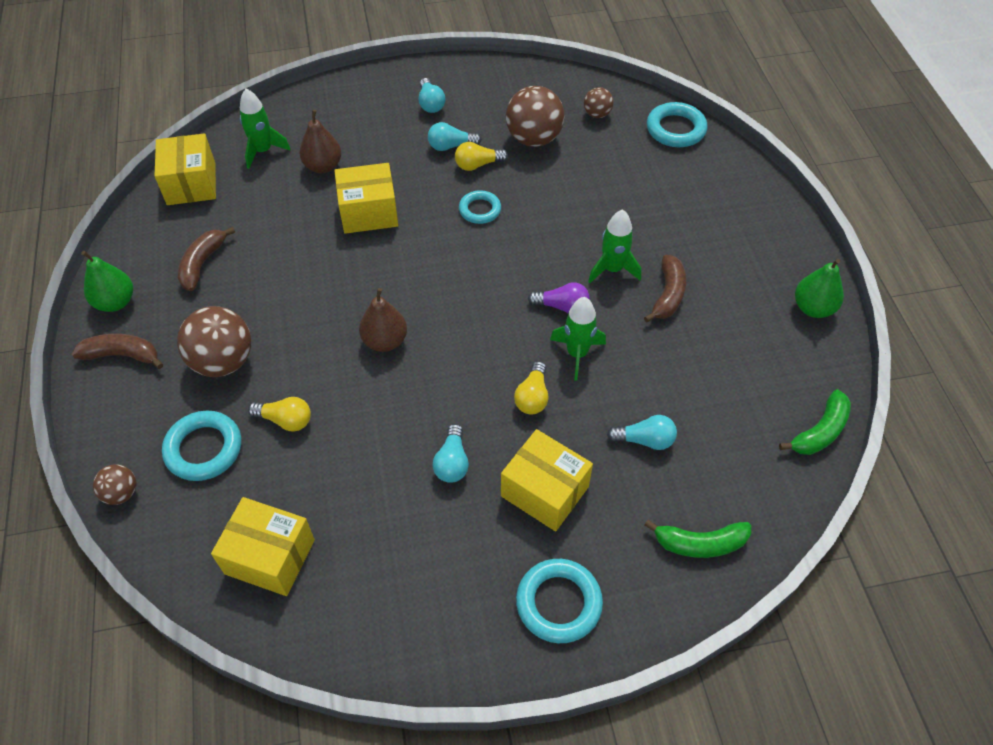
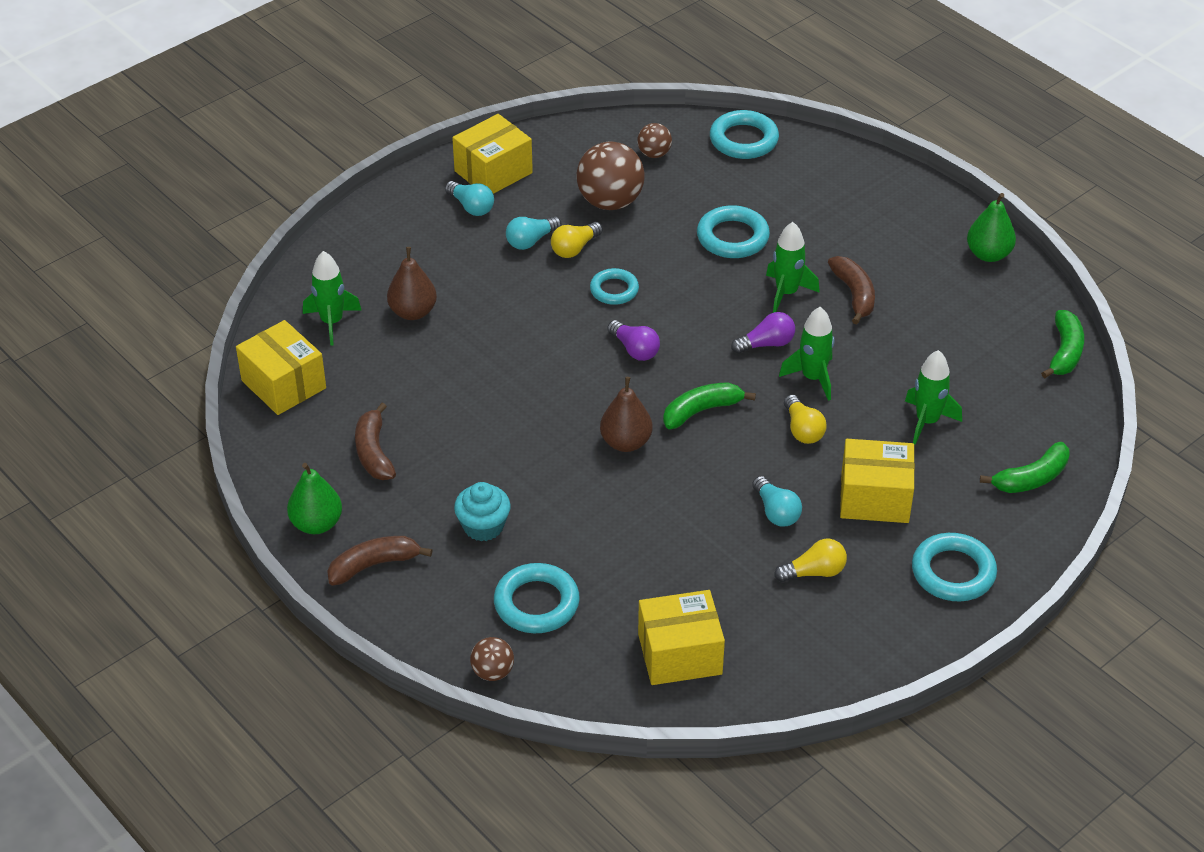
camera: 30 degrees left, 10 degrees down
brown ball [177,306,251,377] -> turquoise cupcake [454,482,511,541]
yellow light bulb [248,397,311,431] -> yellow light bulb moved to [774,539,847,582]
yellow box [334,163,398,234] -> yellow box moved to [452,114,533,194]
turquoise light bulb [607,415,677,450] -> green rocket [905,350,962,445]
none -> purple light bulb [607,320,660,361]
none -> green banana [663,382,756,429]
none -> turquoise ring [697,205,770,258]

